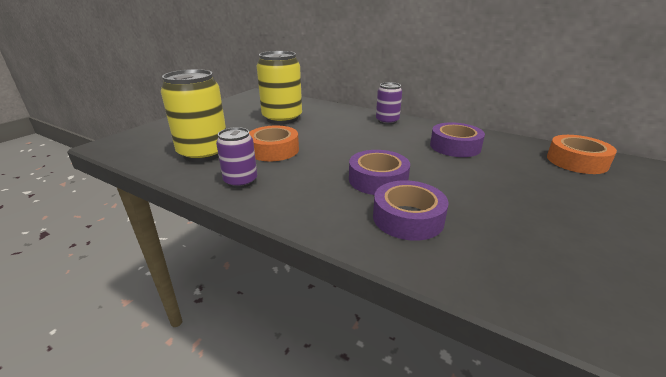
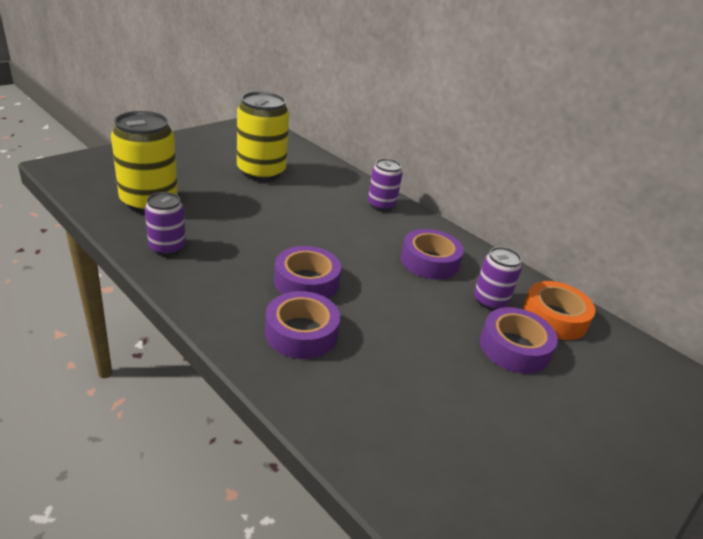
camera: 10 degrees right, 5 degrees up
orange tape [249,125,299,161] -> none
none -> purple can [474,247,522,310]
none -> purple tape [480,307,558,374]

